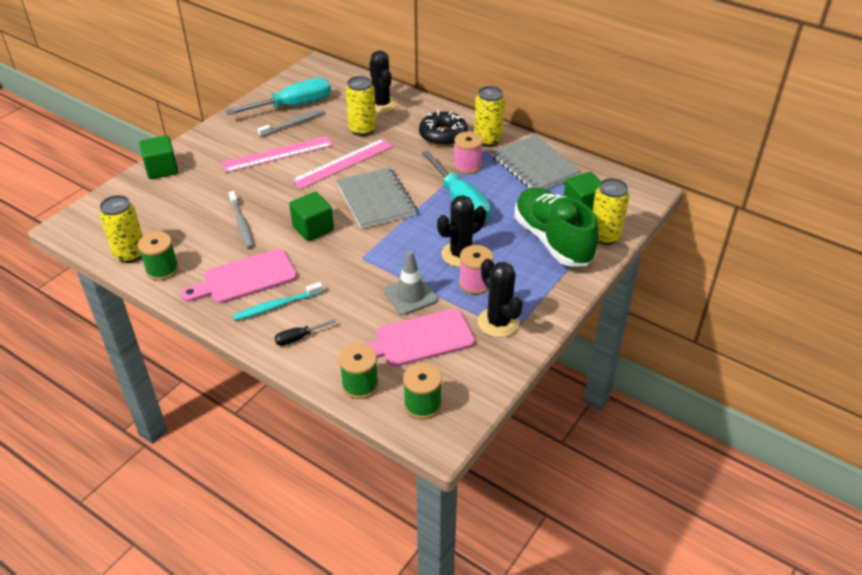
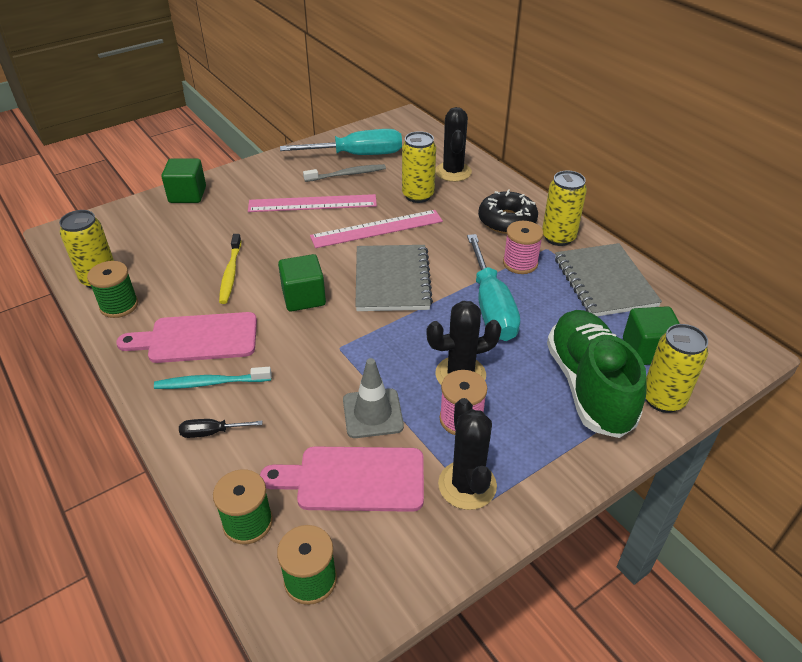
camera: 20 degrees right, 0 degrees up
grey toothbrush [228,191,254,249] -> yellow toothbrush [219,234,241,304]

